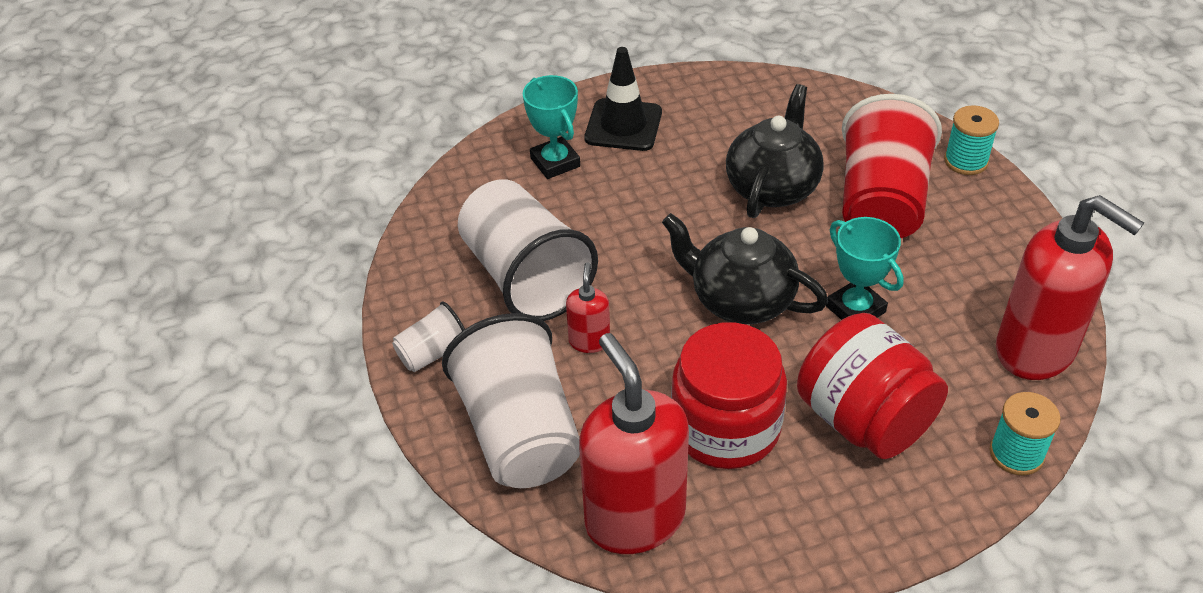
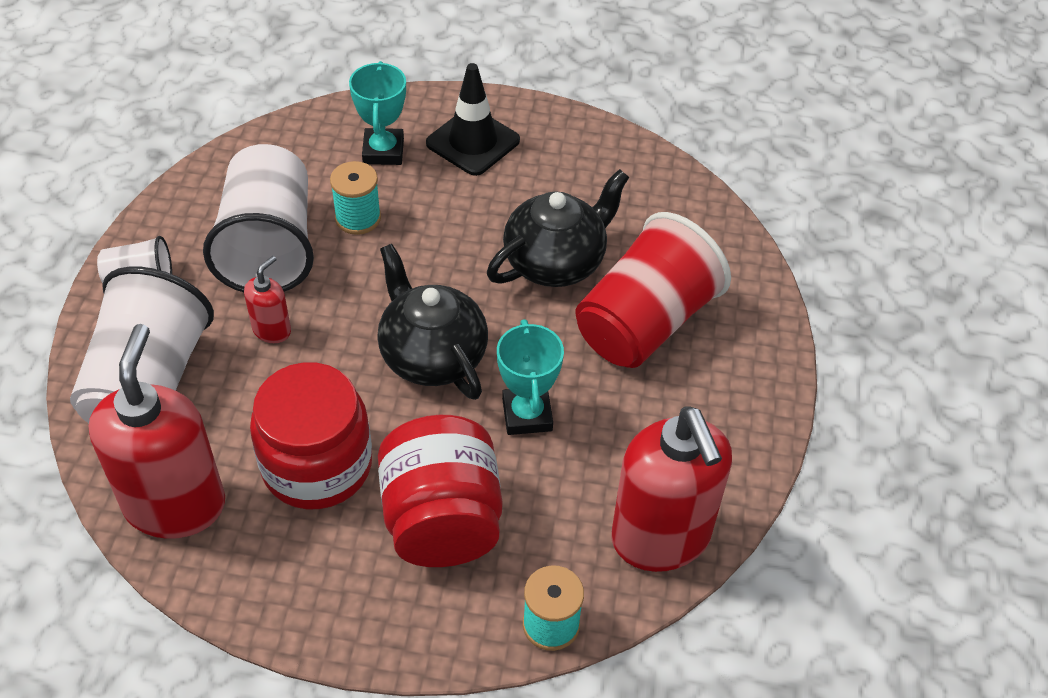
camera: 25 degrees right, 5 degrees up
turquoise spool [944,105,999,175] -> turquoise spool moved to [330,161,381,235]

